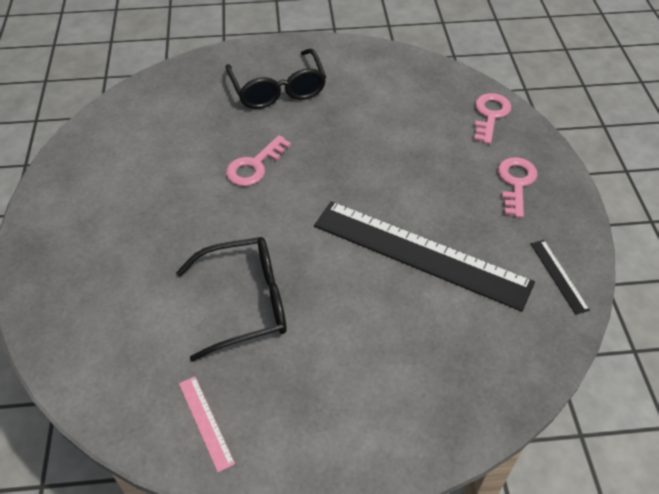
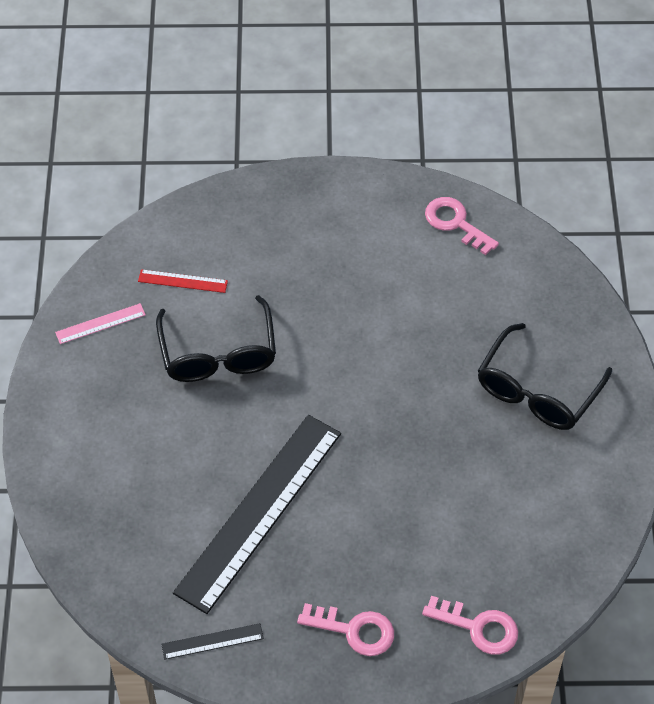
camera: 95 degrees right, 5 degrees up
black glasses [225,49,326,109] -> black glasses turned 45 degrees counterclockwise [478,323,612,430]
pink key [226,135,291,186] -> pink key moved to [425,197,499,255]
none -> red ruler [138,269,228,293]

